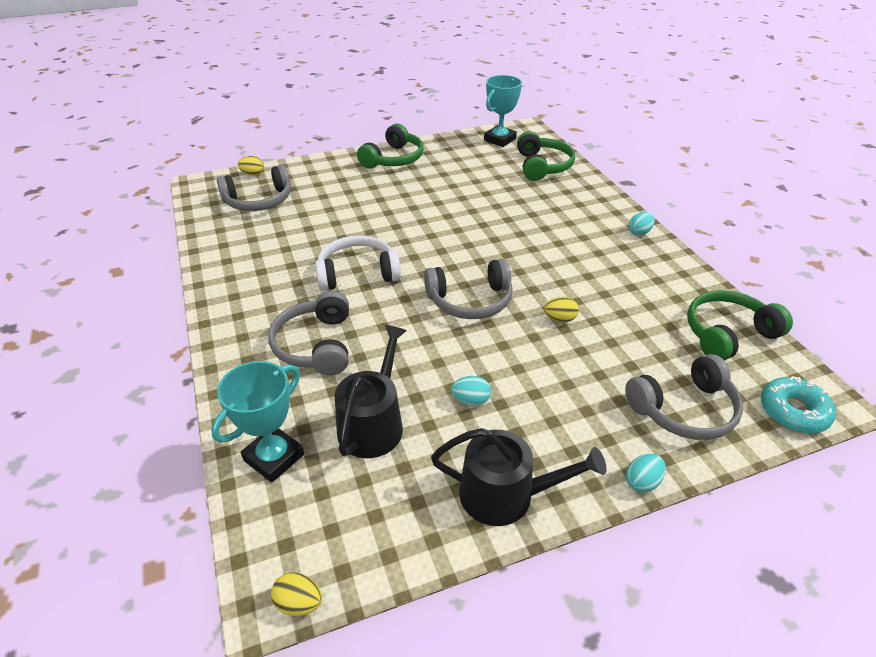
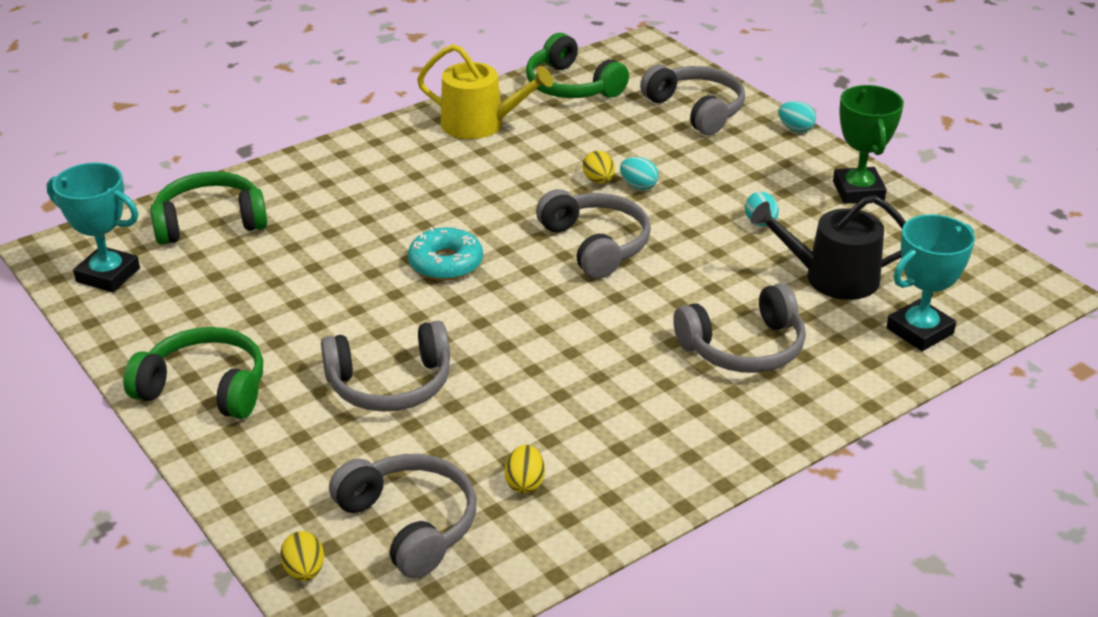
camera: 105 degrees left, 5 degrees down
turquoise trophy [211,361,304,483] -> turquoise trophy turned 60 degrees counterclockwise [886,214,975,351]
yellow egg [271,572,322,616] -> yellow egg moved to [505,445,545,494]
white headphones [315,236,401,291] -> none
black watering can [431,428,607,526] -> green trophy [833,85,904,204]
turquoise egg [628,212,655,236] -> turquoise egg moved to [620,157,659,190]
turquoise donut [761,376,836,433] -> turquoise donut moved to [408,227,483,280]
none -> grey headphones [321,321,450,412]
none -> yellow watering can [417,44,553,139]

